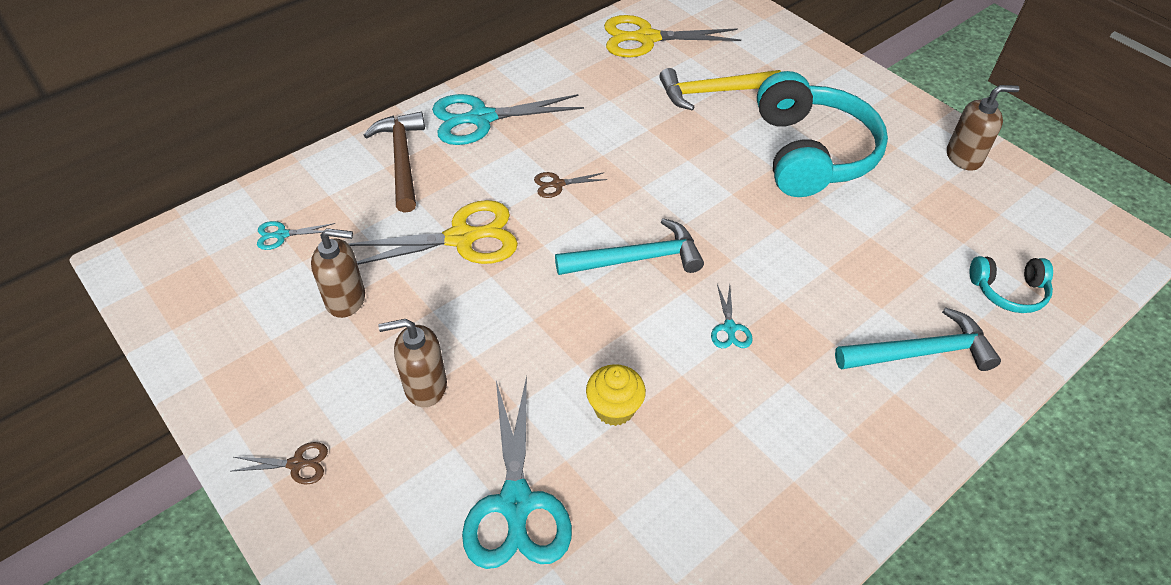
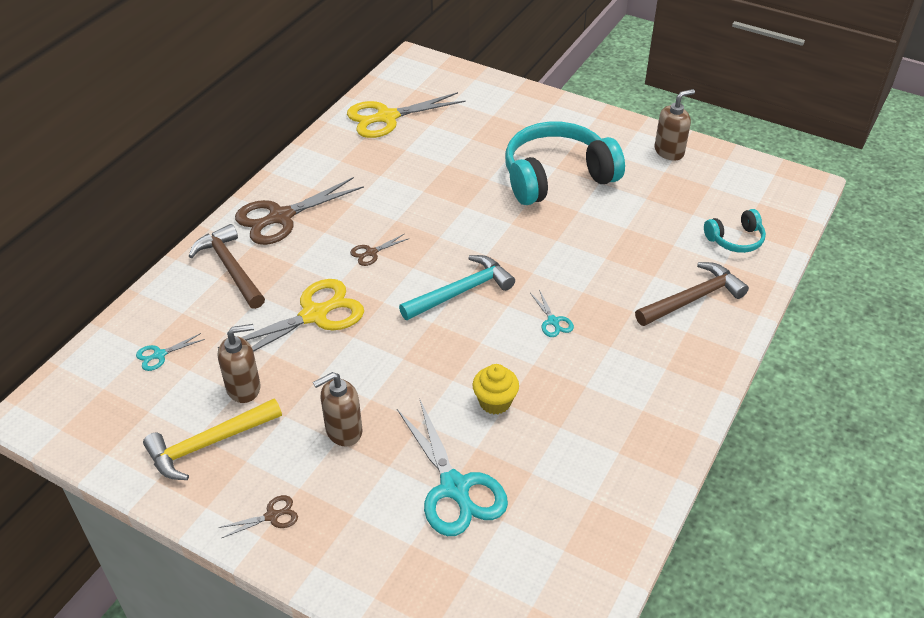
camera: 20 degrees left, 5 degrees down
turquoise scissors [432,94,584,145] -> brown scissors [235,177,364,245]
yellow hammer [659,68,781,110] -> yellow hammer moved to [143,399,282,480]
turquoise headphones [757,71,888,197] -> turquoise headphones turned 90 degrees counterclockwise [505,122,625,205]
turquoise hammer [835,307,1001,371] -> brown hammer [635,262,749,326]

